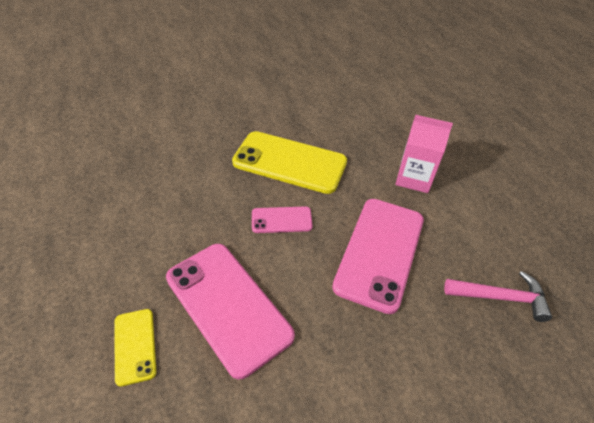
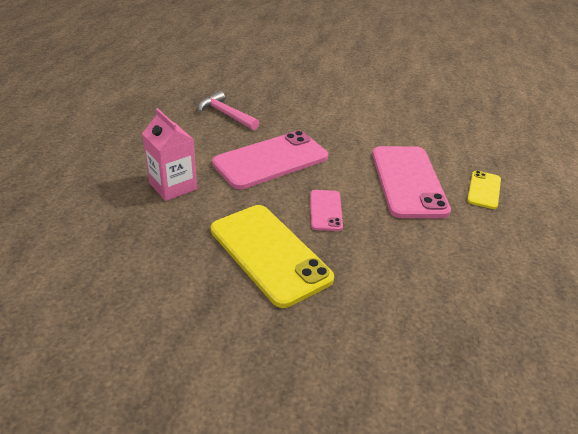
camera: 145 degrees left, 10 degrees down
pink phone [252,206,313,233] -> pink phone turned 60 degrees clockwise [310,190,343,231]

